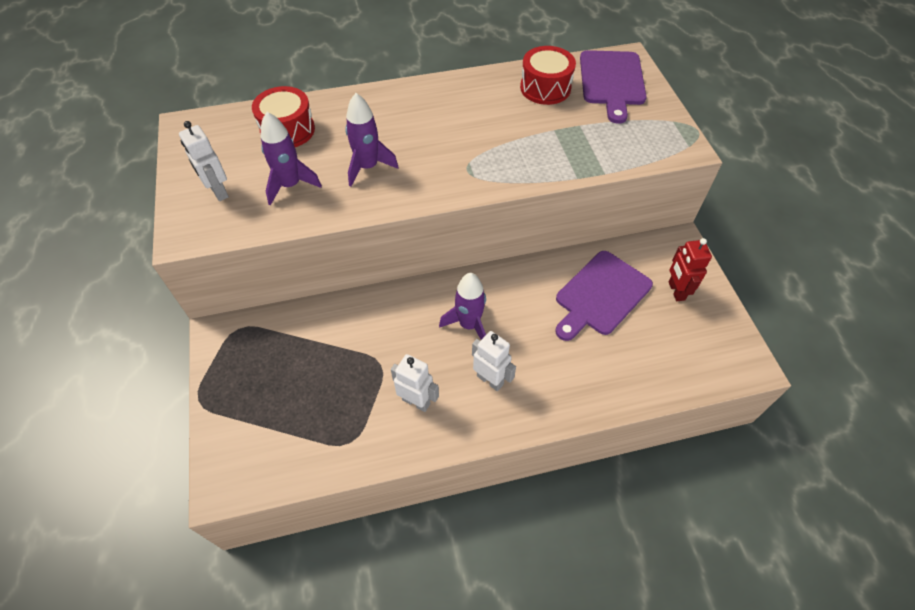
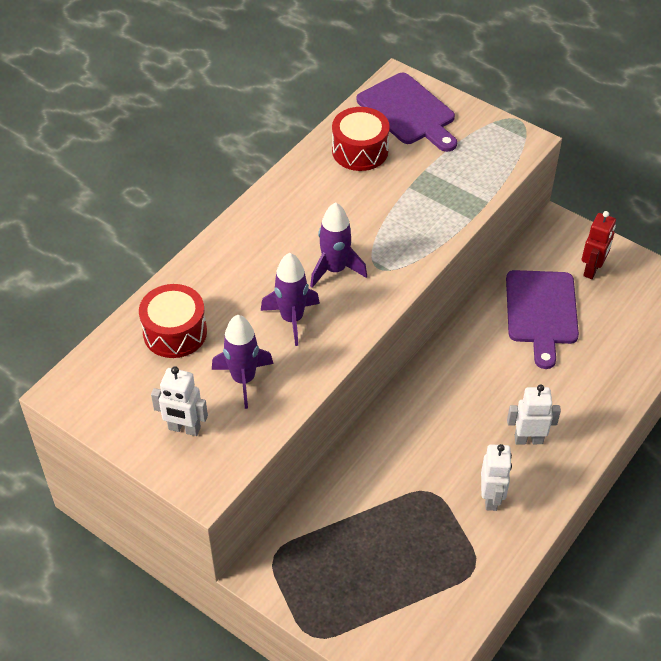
camera: 40 degrees left, 5 degrees down
white robot [391,354,439,412] -> white robot turned 105 degrees clockwise [481,444,512,511]
purple rocket [439,273,486,340] -> purple rocket moved to [310,202,367,288]
red robot [669,238,712,301] -> red robot turned 105 degrees counterclockwise [582,211,616,279]

